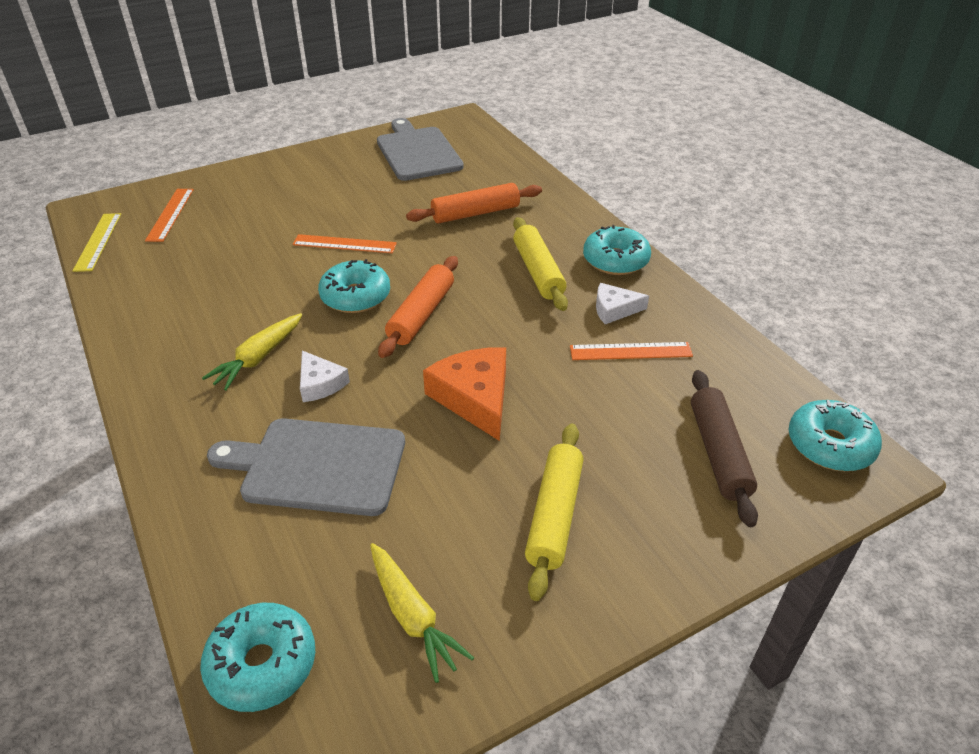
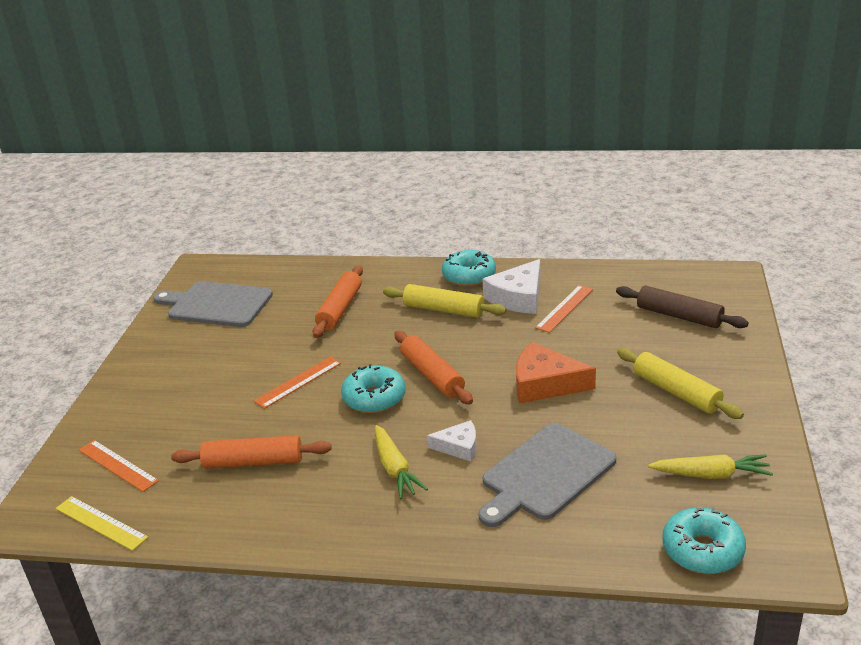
camera: 50 degrees left, 10 degrees down
white cheese [596,283,649,324] -> white cheese [482,259,540,314], size x1.70
turquoise donut [789,400,882,471] -> none
none -> orange rolling pin [171,435,331,469]

